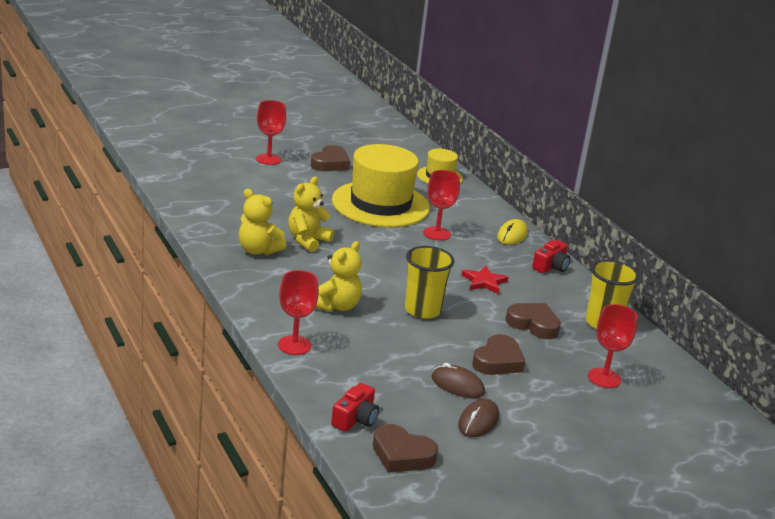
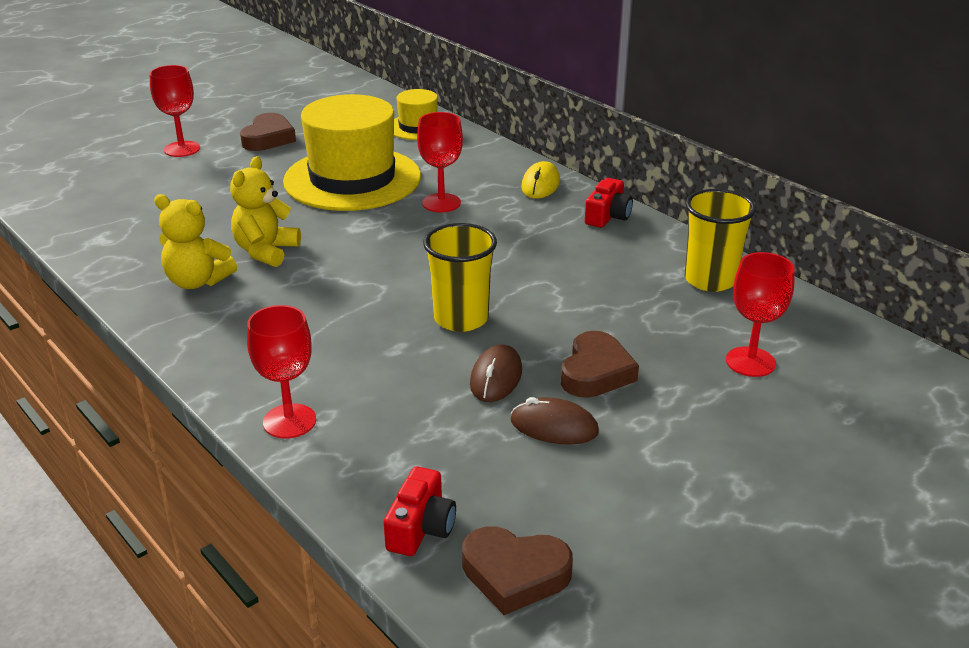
camera: 10 degrees left, 5 degrees up
yellow teddy bear [315,241,362,312] -> none
brown mouse [458,399,499,437] -> brown mouse moved to [470,344,522,402]
red star [462,266,508,294] -> none
brown heart [506,303,561,339] -> none

